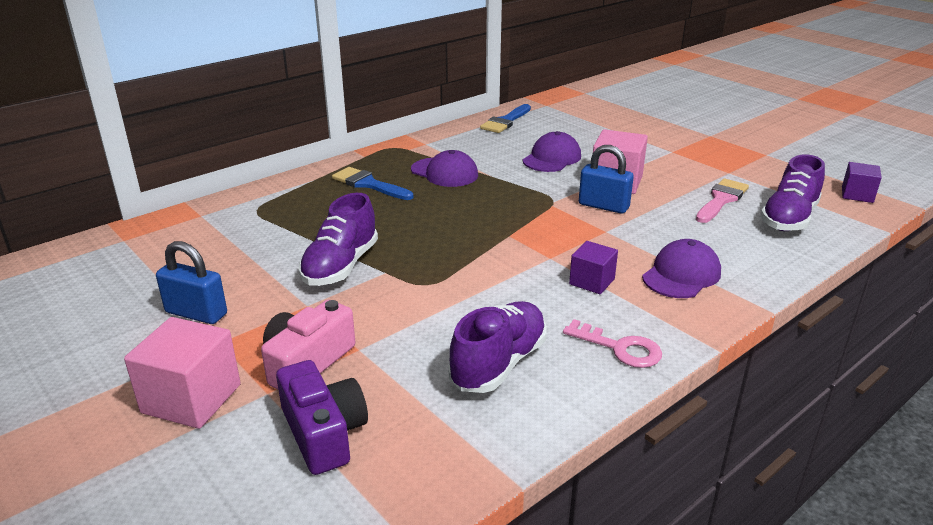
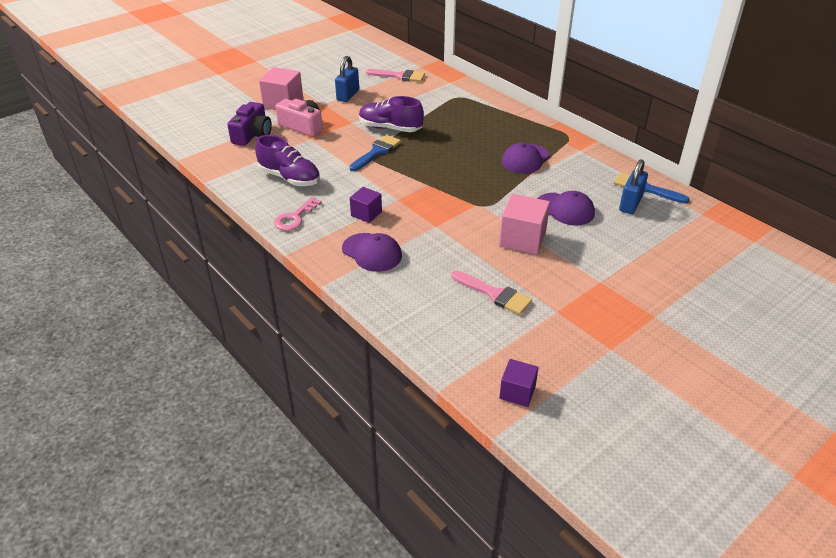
camera: 90 degrees right, 10 degrees up
purple camera [276,360,368,475] -> purple camera turned 45 degrees counterclockwise [227,102,272,146]
blue brush [332,167,413,200] -> blue brush moved to [349,135,401,171]
blue padlock [579,145,634,214] -> blue padlock moved to [619,159,648,214]
purple shoe [760,154,825,231] -> none
none -> pink brush [366,69,425,82]

